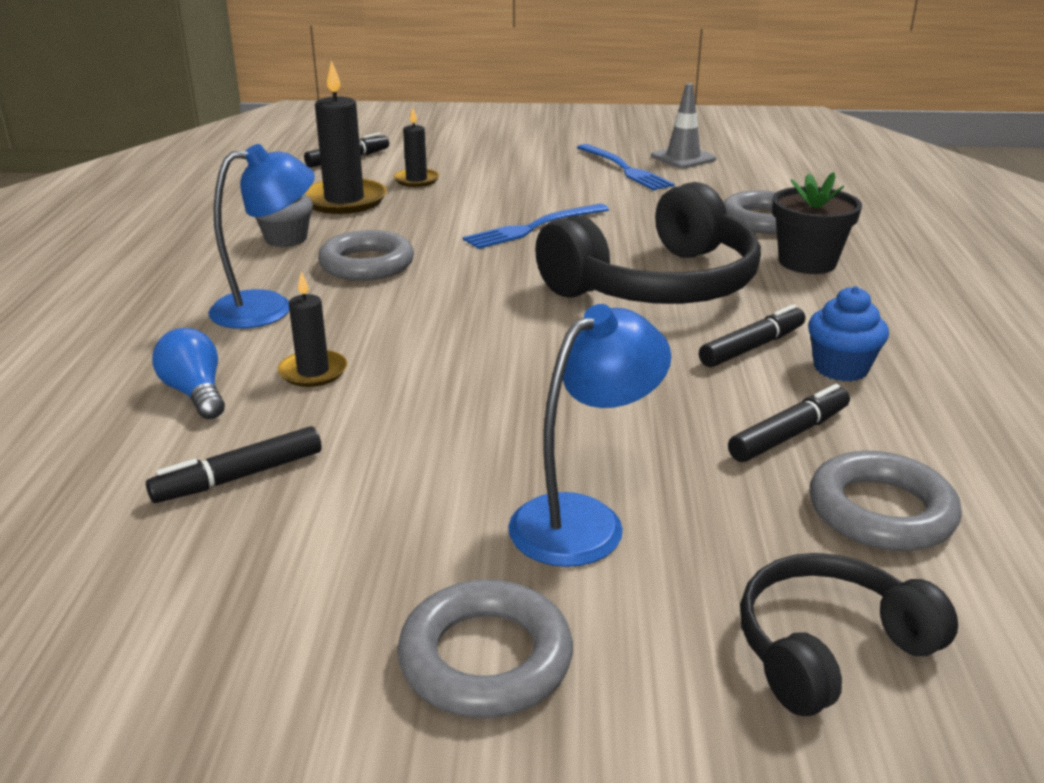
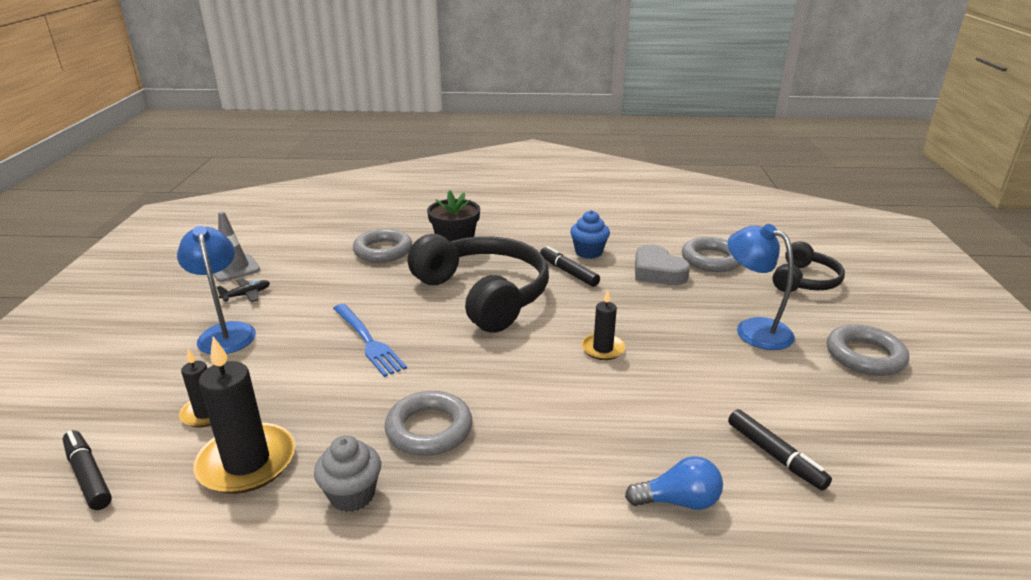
camera: 90 degrees left, 0 degrees up
blue light bulb [152,328,225,419] -> blue light bulb turned 150 degrees counterclockwise [625,456,723,510]
blue lamp [209,144,315,329] -> blue lamp moved to [177,226,256,354]
black candle [278,272,347,387] -> black candle moved to [581,290,625,360]
blue fork [577,144,675,190] -> black plane [217,278,270,302]
black marker [728,384,850,462] -> grey heart [635,245,690,285]
black headphones [740,553,958,716] -> black headphones turned 120 degrees counterclockwise [772,241,845,292]

